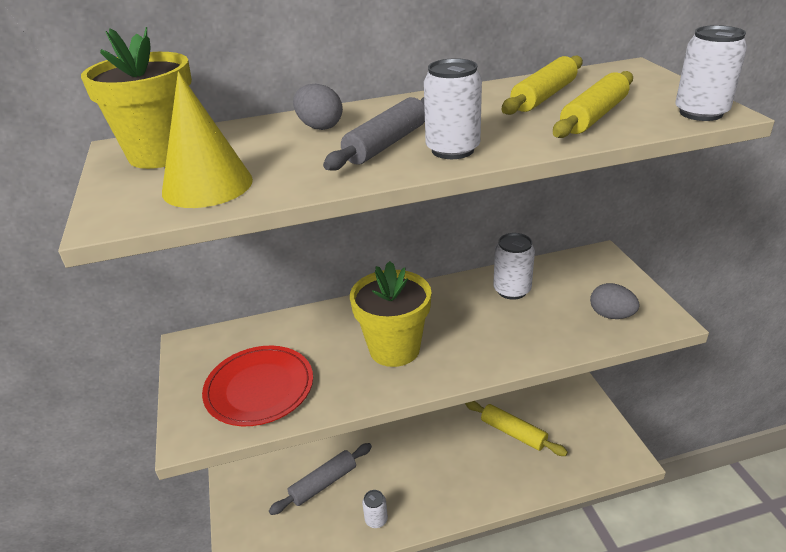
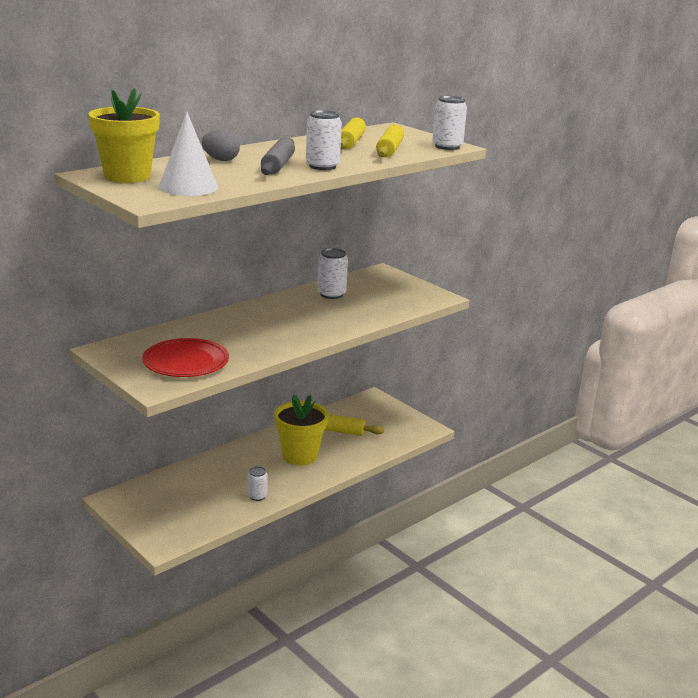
camera: 30 degrees left, 10 degrees down
yellow cone [162,71,253,208] -> white cone [159,112,218,196]
grey rolling pin [269,443,372,515] -> none
yellow flower pot [350,261,431,367] -> yellow flower pot moved to [275,395,328,465]
grey egg [590,283,640,319] -> none

